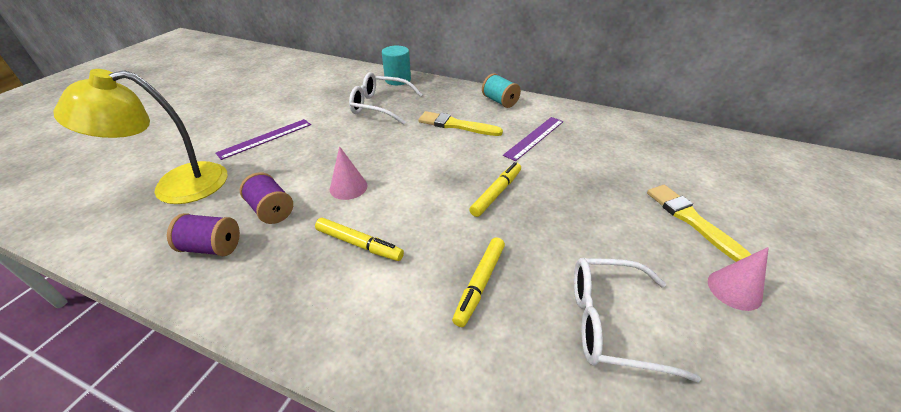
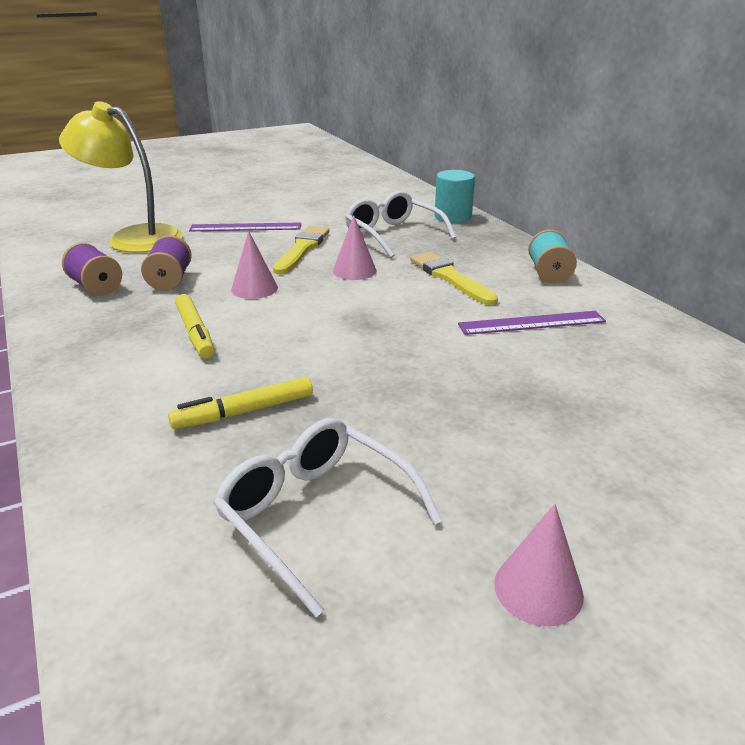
camera: 40 degrees right, 10 degrees down
yellow marker [469,162,521,217] -> none
yellow brush [647,185,751,262] -> yellow brush moved to [273,226,329,275]
none -> pink cone [333,215,377,280]

